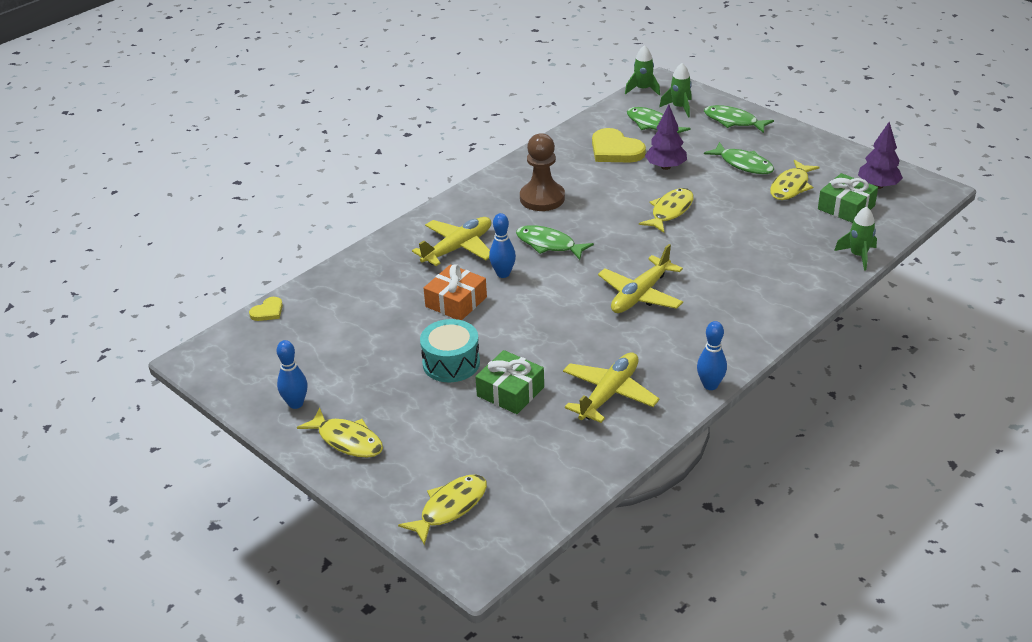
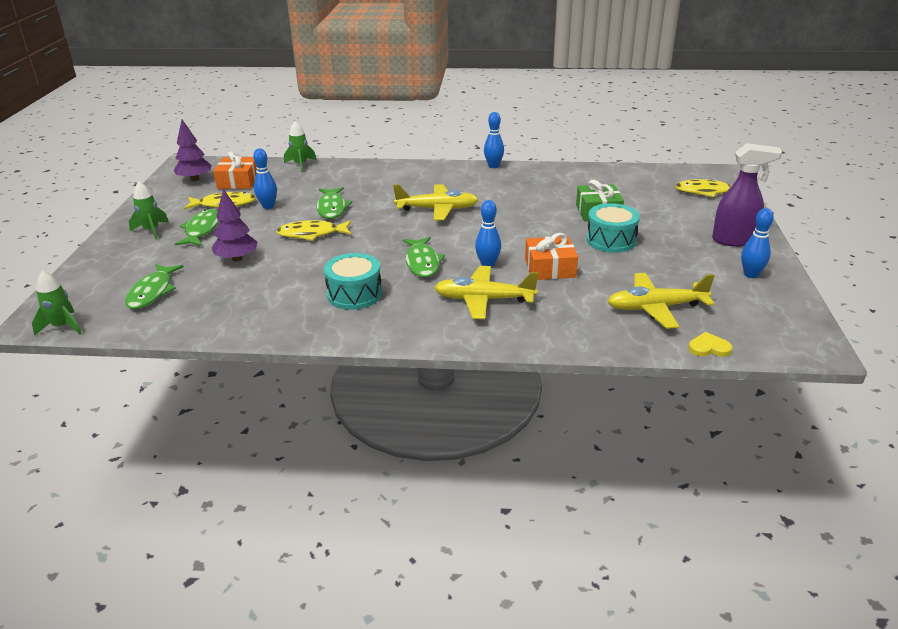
camera: 130 degrees left, 5 degrees down
yellow fish [297,408,383,458] -> purple spray bottle [712,143,782,247]
brown pawn [520,133,565,211] -> turquoise drum [324,253,382,310]
yellow plane [563,352,660,423] -> yellow plane moved to [607,273,715,329]
yellow heart [592,128,646,162] -> none
green rocket [659,63,692,117] -> green rocket moved to [129,182,169,240]
green fish [704,105,774,133] -> green fish moved to [316,187,352,219]
green gift [818,173,878,223] -> orange gift [213,152,257,189]
none -> blue bowling pin [253,148,277,209]

